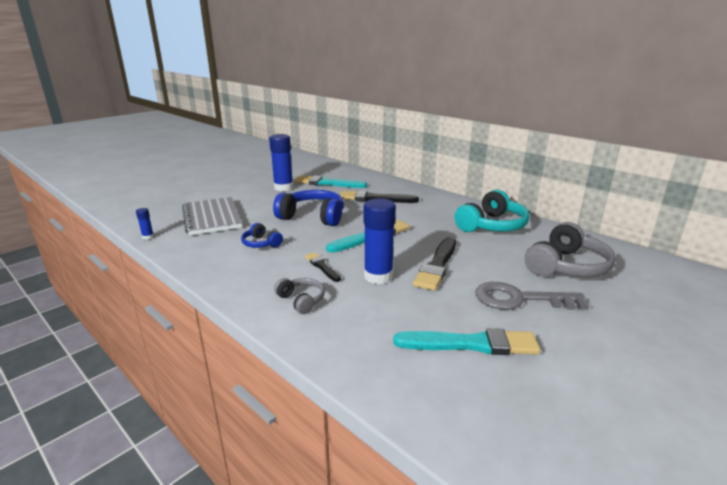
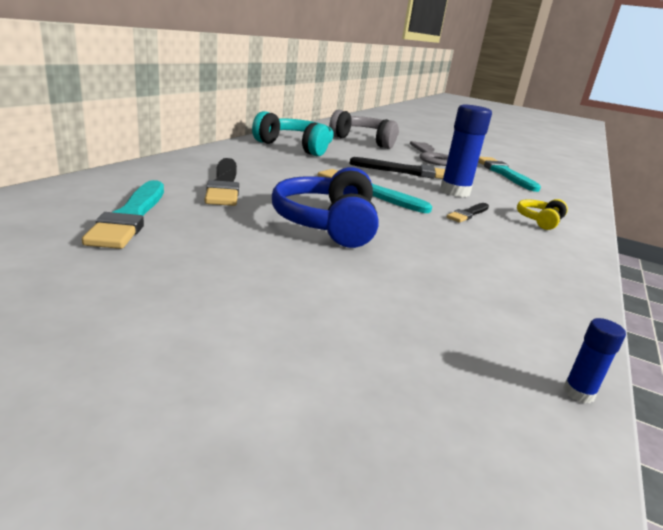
camera: 110 degrees left, 0 degrees up
grey notebook [182,197,242,235] -> none
blue headphones [241,223,283,248] -> none
blue glue stick [269,134,293,191] -> none
grey headphones [274,278,325,314] -> yellow headphones [517,199,568,230]

